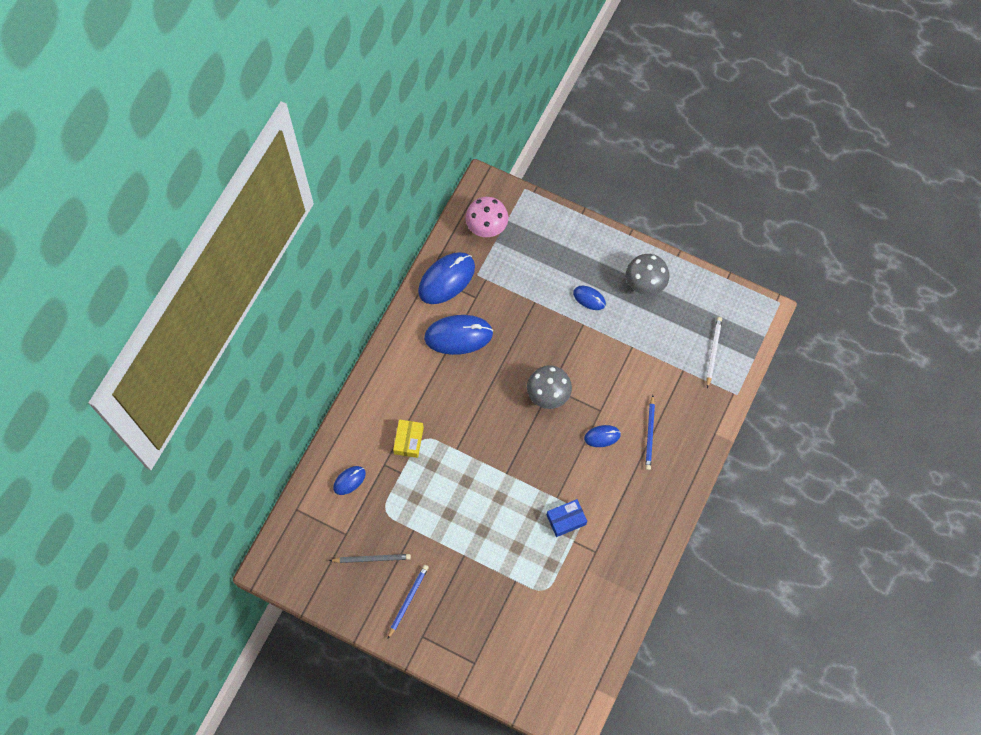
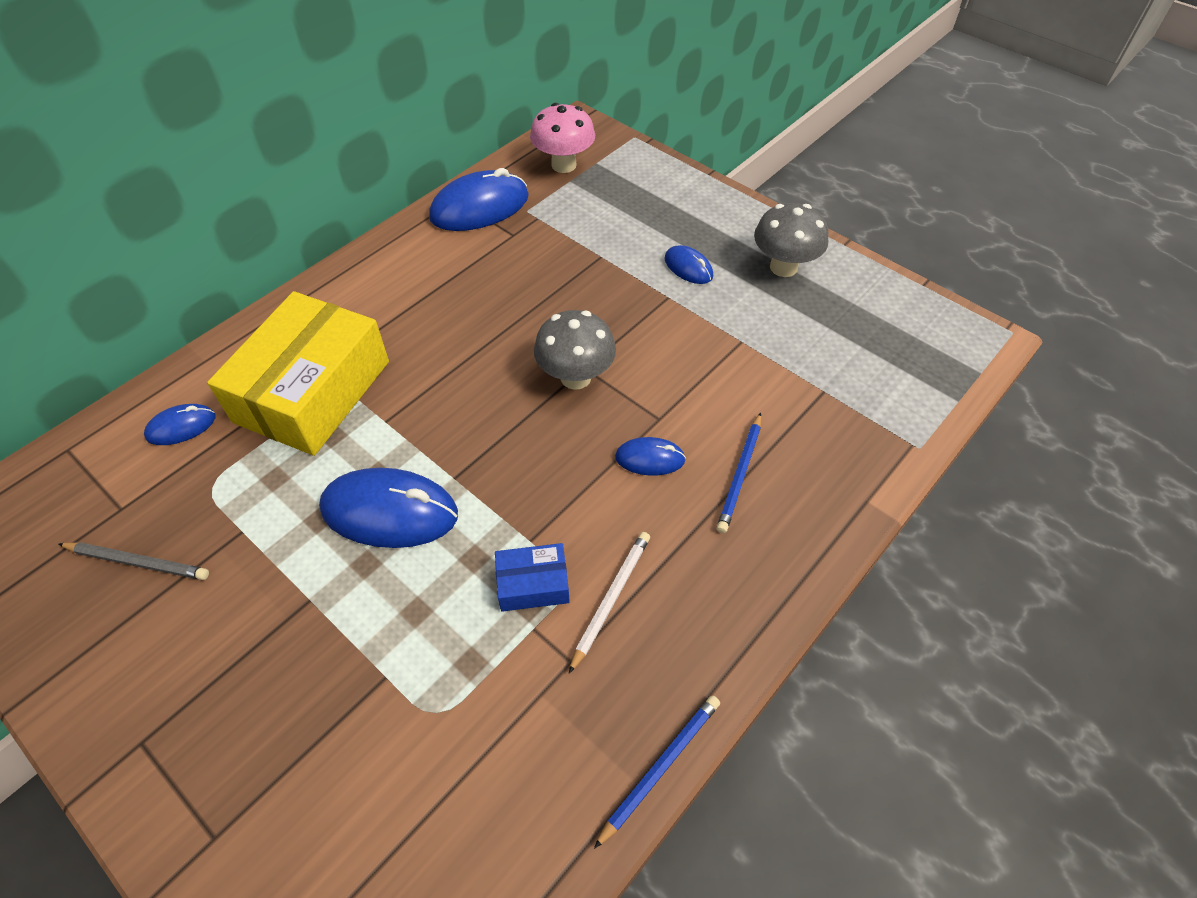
camera: 15 degrees right, 15 degrees down
blue pencil [388,565,429,639] -> blue pencil moved to [594,695,720,849]
yellow box [393,419,424,458] -> yellow box [207,291,389,456], size x2.28
blue mouse [424,315,493,355] -> blue mouse moved to [319,468,458,548]
white pencil [706,317,722,388] -> white pencil moved to [569,532,650,674]

